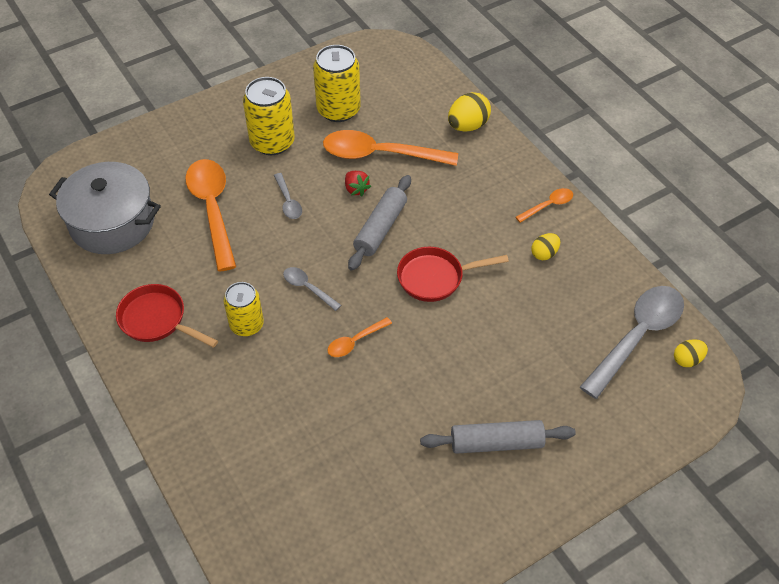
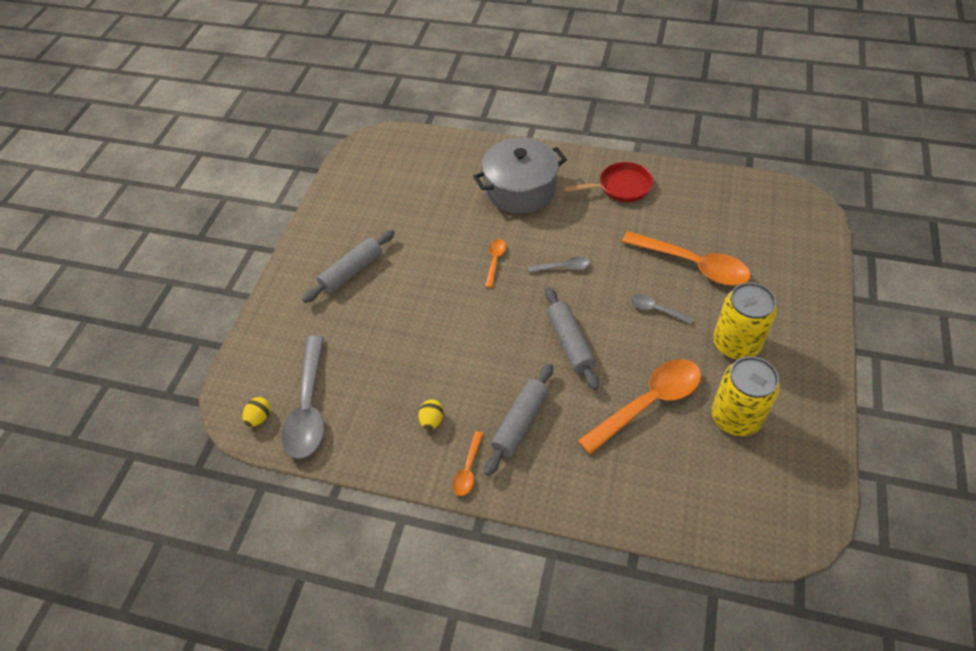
camera: 140 degrees right, 0 degrees up
grey pot [49,162,161,254] -> grey pot moved to [473,138,567,214]
yellow can [223,282,264,336] -> none
red strawberry [345,171,371,196] -> none
red pan [397,247,509,302] -> none
yellow egg [448,92,491,132] -> none
none -> grey rolling pin [484,363,553,476]

